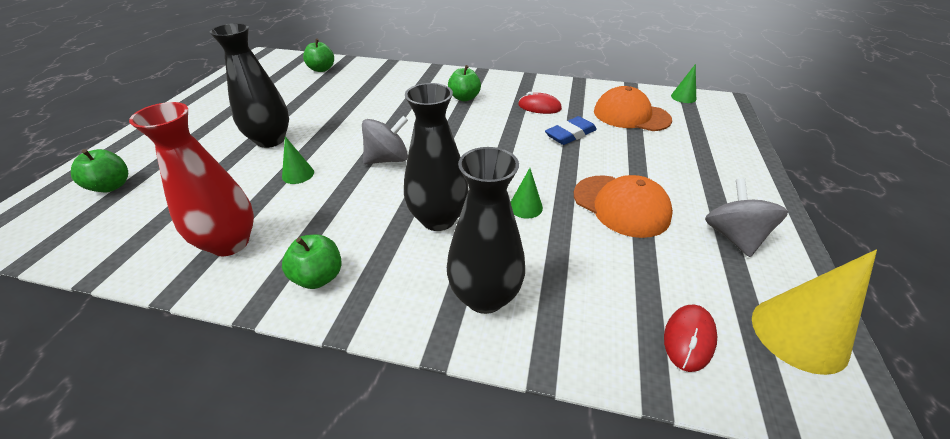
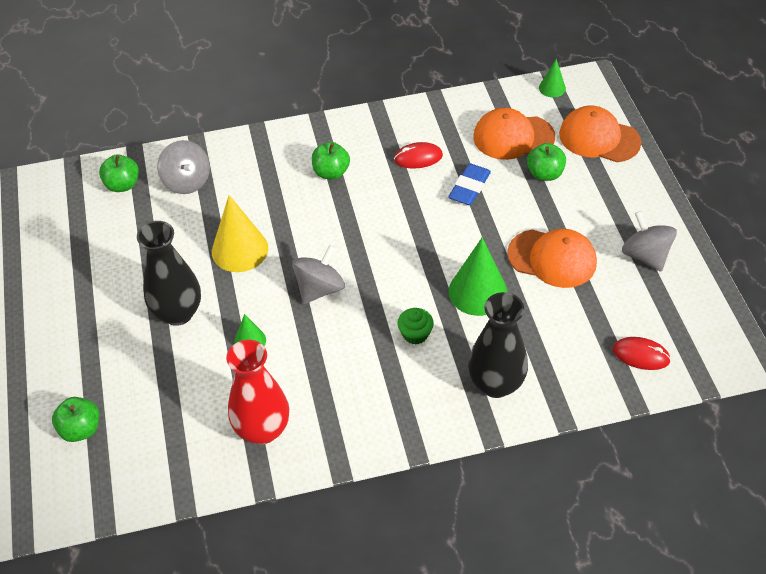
camera: 25 degrees left, 10 degrees up
green apple [282,235,342,289] -> green apple moved to [527,143,566,181]
black vase [404,83,469,231] -> green cupcake [397,308,434,345]
green cone [511,168,543,219] -> green cone [449,237,508,316], size x1.89
red mouse [664,304,717,372] -> red mouse turned 75 degrees counterclockwise [613,337,671,370]
yellow cone [752,250,877,375] -> yellow cone moved to [212,195,268,272]
none -> grey spinning top [157,140,210,194]
none -> orange cap [559,106,641,162]

